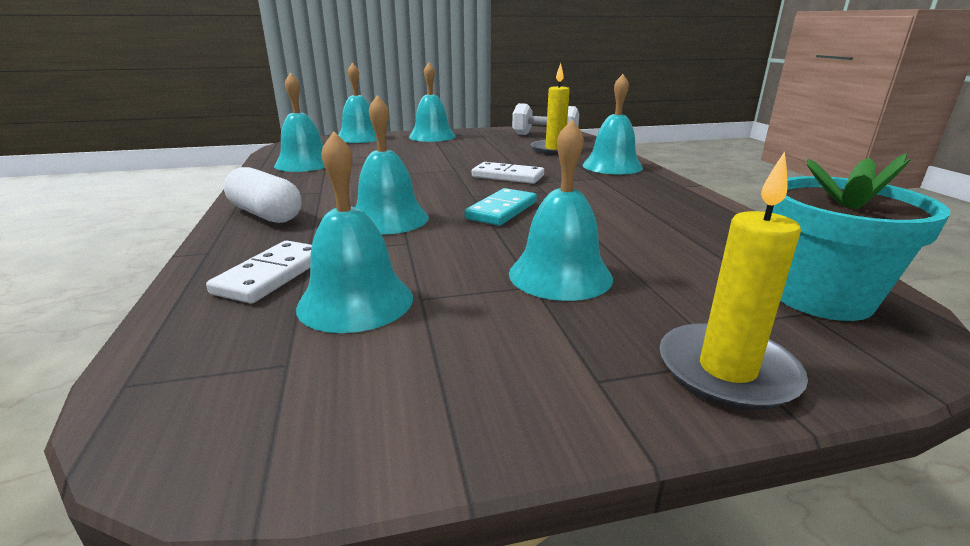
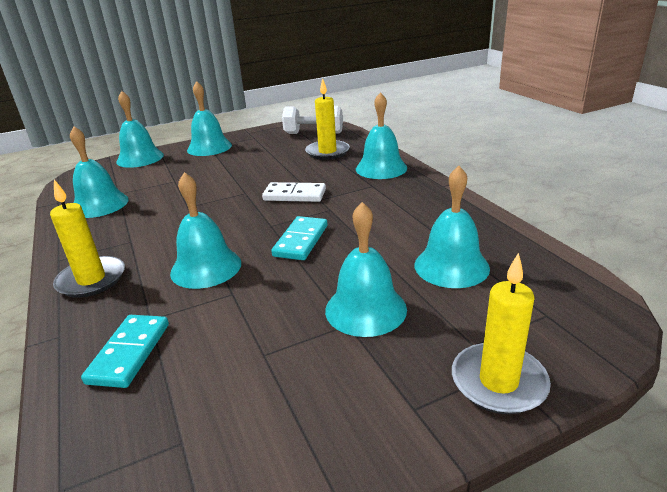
camera: 10 degrees left, 5 degrees up
white domino [206,241,312,303] -> turquoise domino [81,315,169,388]
white capsule [224,167,302,223] -> yellow candle [50,180,125,298]
turquoise bell [296,131,413,333] -> turquoise bell moved to [415,166,490,288]
turquoise flower pot [772,153,950,321] -> none

